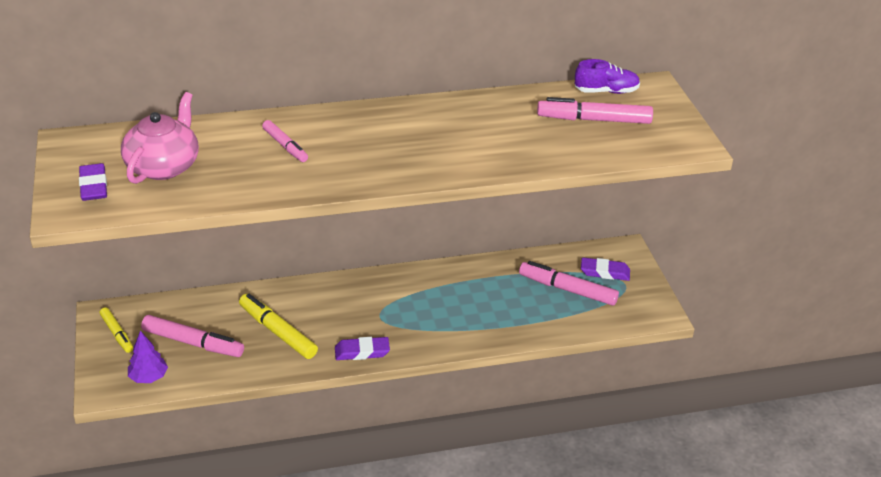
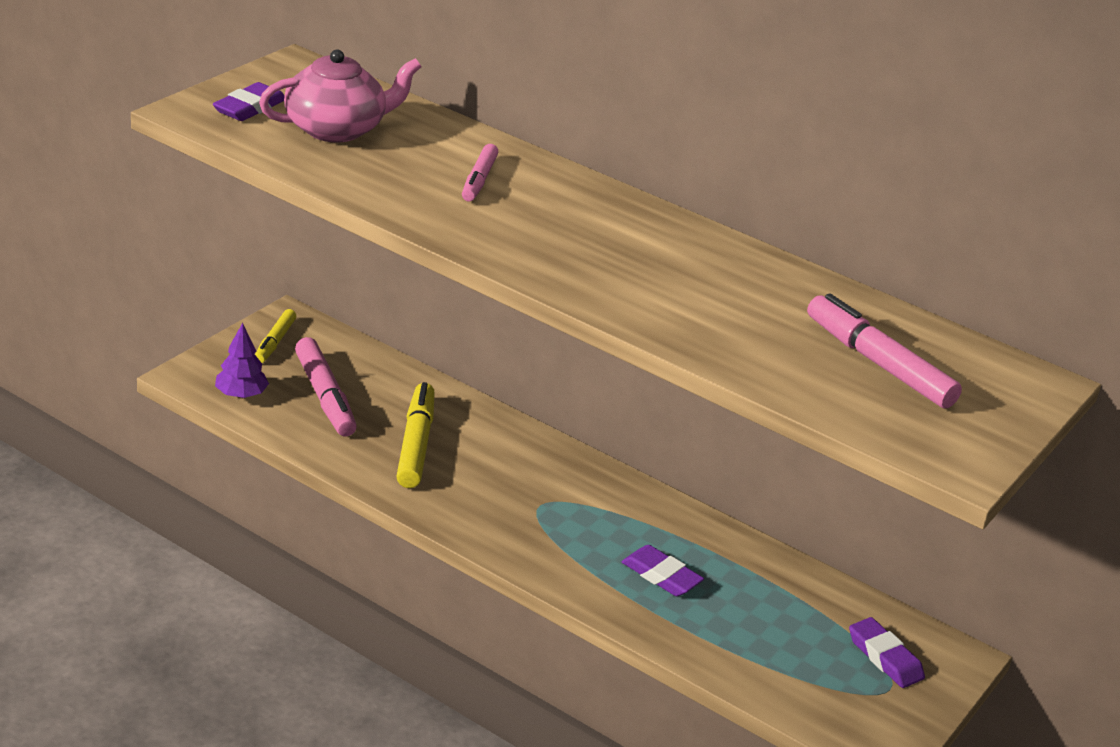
camera: 45 degrees right, 5 degrees down
purple eraser [335,337,390,360] -> purple eraser moved to [622,545,704,596]
pink marker [519,261,619,306] -> none
purple shoe [575,59,640,94] -> none

